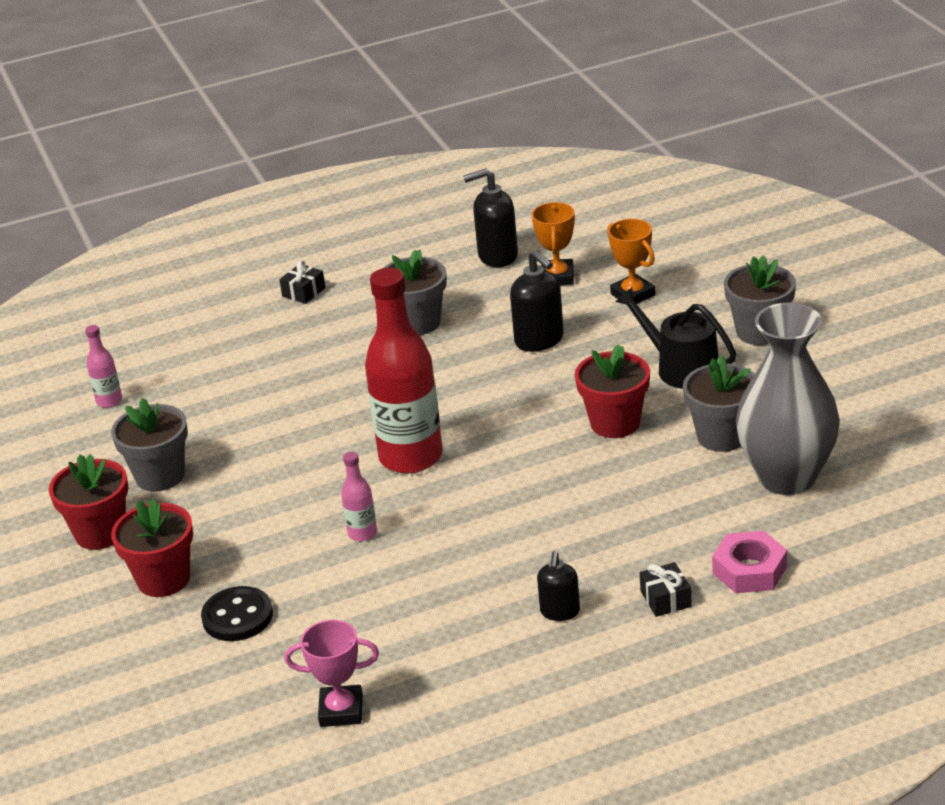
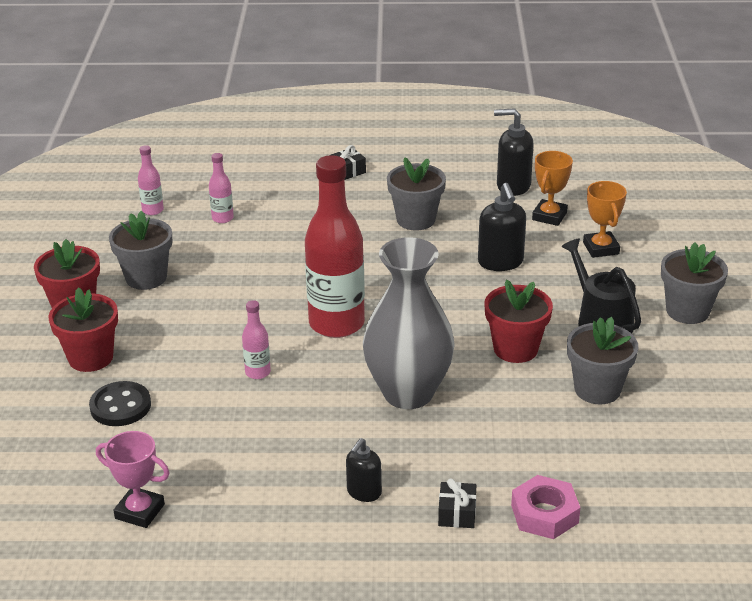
camera: 20 degrees right, 0 degrees up
grey vase [736,303,840,495] -> grey vase moved to [363,237,455,409]
none -> pink bottle [209,153,234,223]

